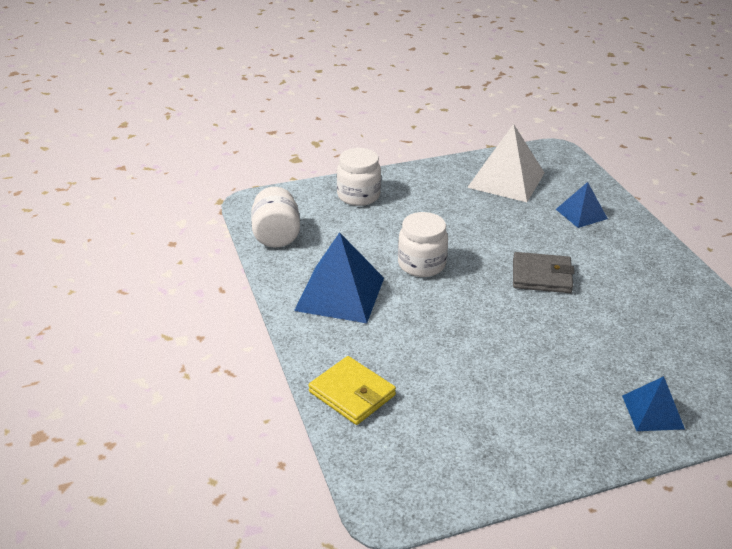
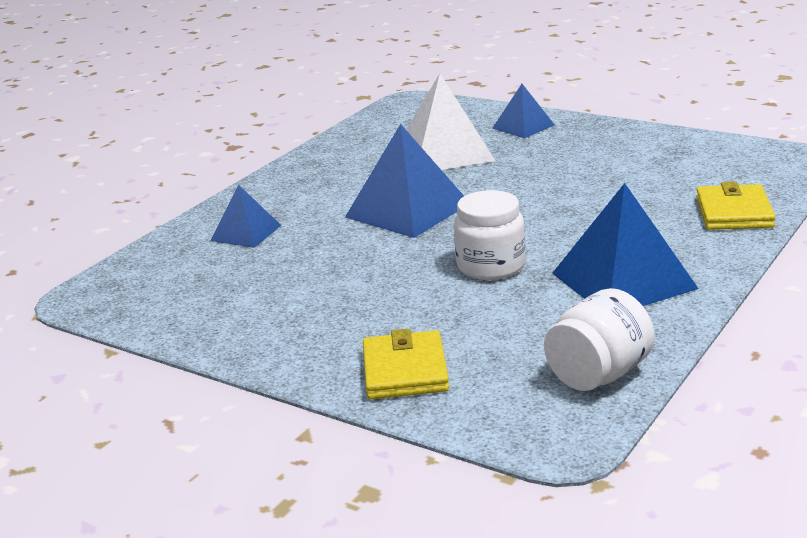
camera: 125 degrees left, 10 degrees down
white jar [337,148,381,206] -> yellow wallet [363,329,449,399]
white pyramid [467,124,545,202] -> white pyramid moved to [406,74,496,170]
grey wallet [513,252,575,293] -> blue pyramid [345,124,464,238]

